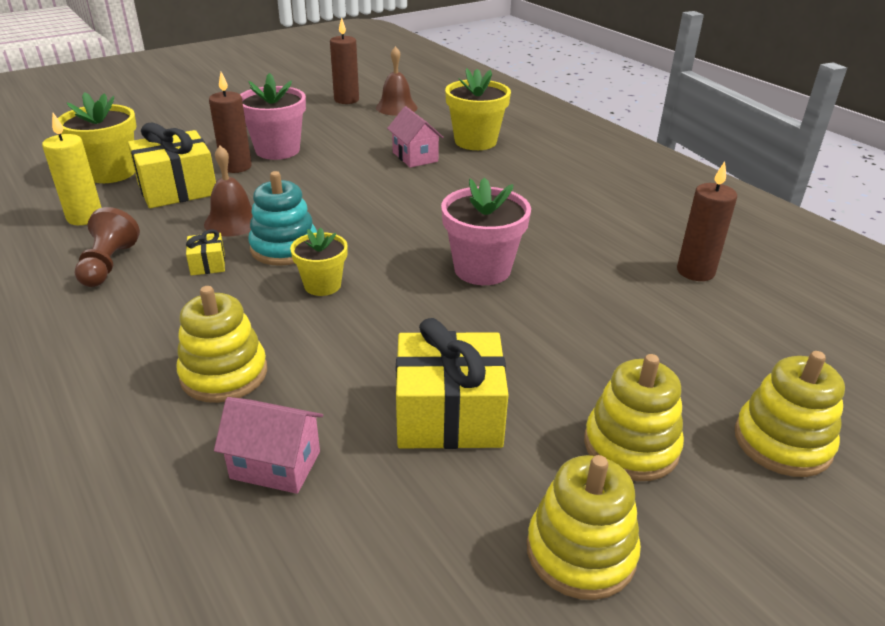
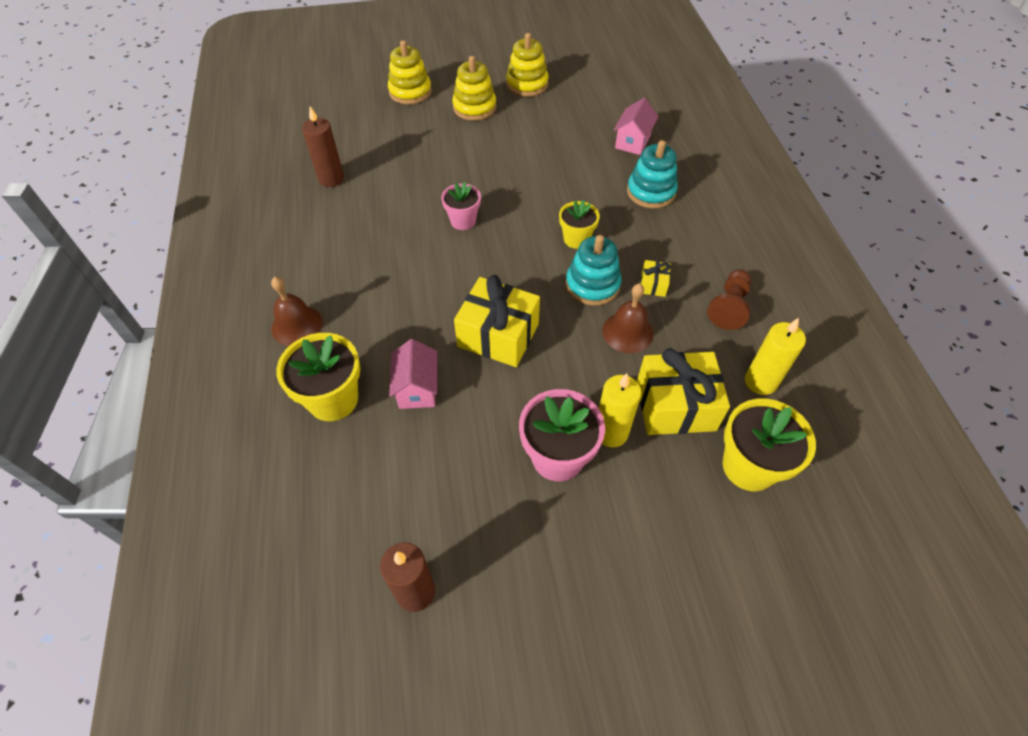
camera: 155 degrees left, 20 degrees up
yellow stacking toy [177,286,267,403] -> turquoise stacking toy [627,140,678,209]
brown candle [209,72,252,173] -> yellow candle [599,373,641,447]
pink house [214,397,323,494] -> pink house turned 75 degrees clockwise [614,98,658,155]
brown bell [376,46,418,116] -> brown bell moved to [271,277,323,346]
yellow gift [396,318,509,449] -> yellow gift moved to [454,275,540,367]
pink flower pot [441,178,531,285] -> pink flower pot [441,182,481,230], size x0.62

